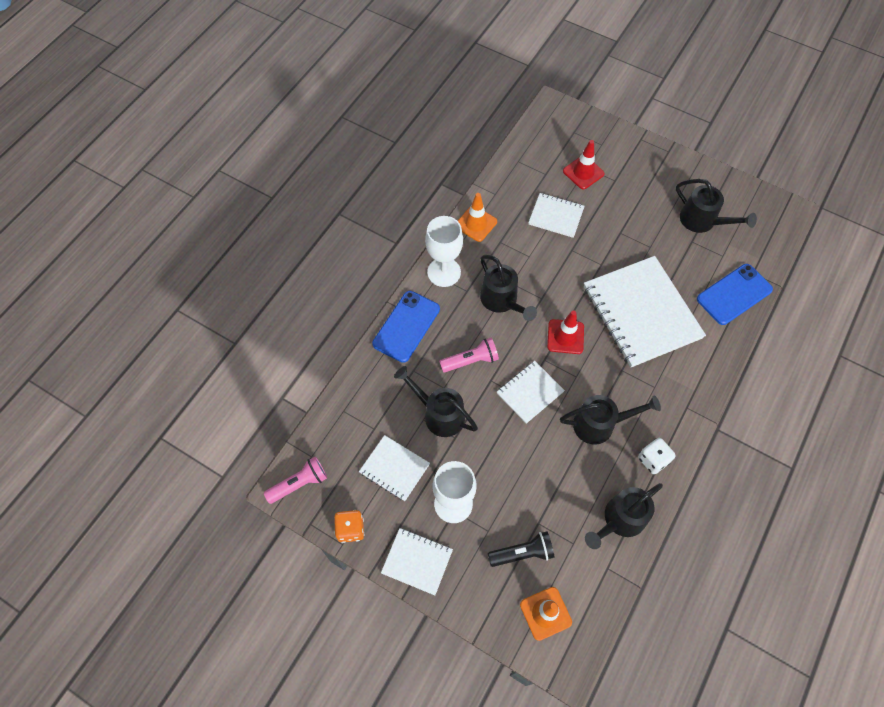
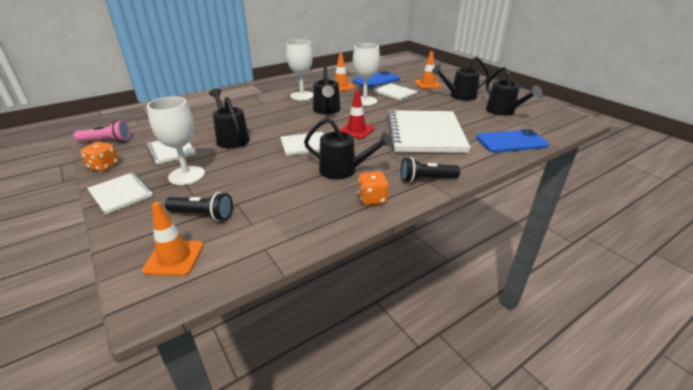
camera: 25 degrees right, 30 degrees down
blue phone [372,291,440,363] -> blue phone moved to [353,71,400,88]
pink flashlight [439,338,499,372] -> none
red traffic cone [563,140,605,189] -> orange traffic cone [414,51,442,89]
black watering can [585,483,663,549] -> black watering can moved to [432,57,490,101]
white dice [638,438,676,474] -> orange dice [358,171,389,205]
none -> white goblet [353,43,380,106]
none -> black flashlight [401,157,460,183]

